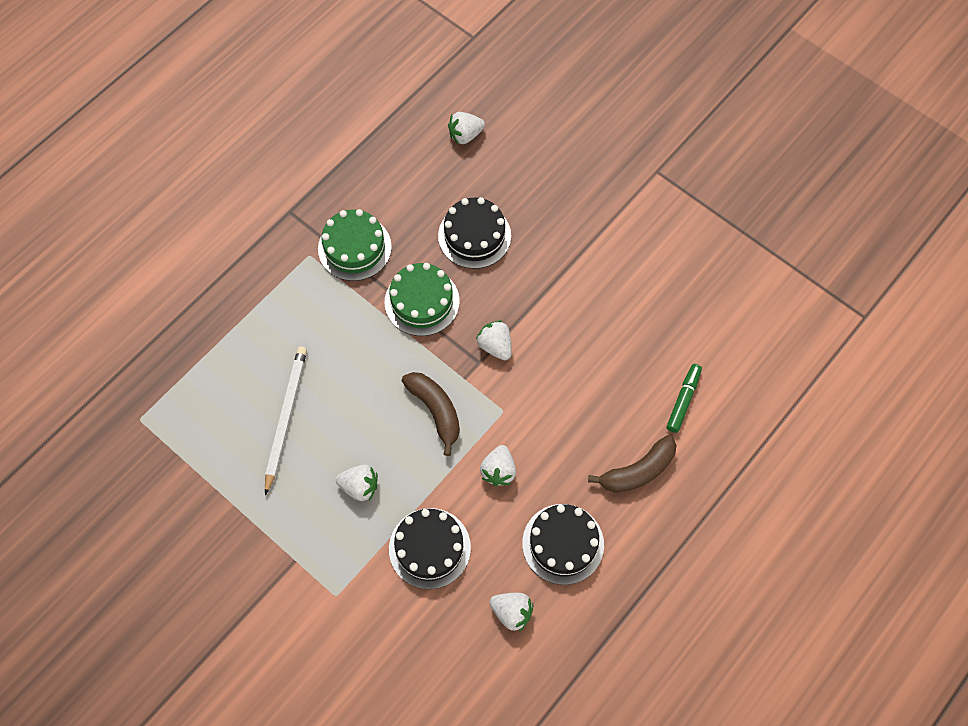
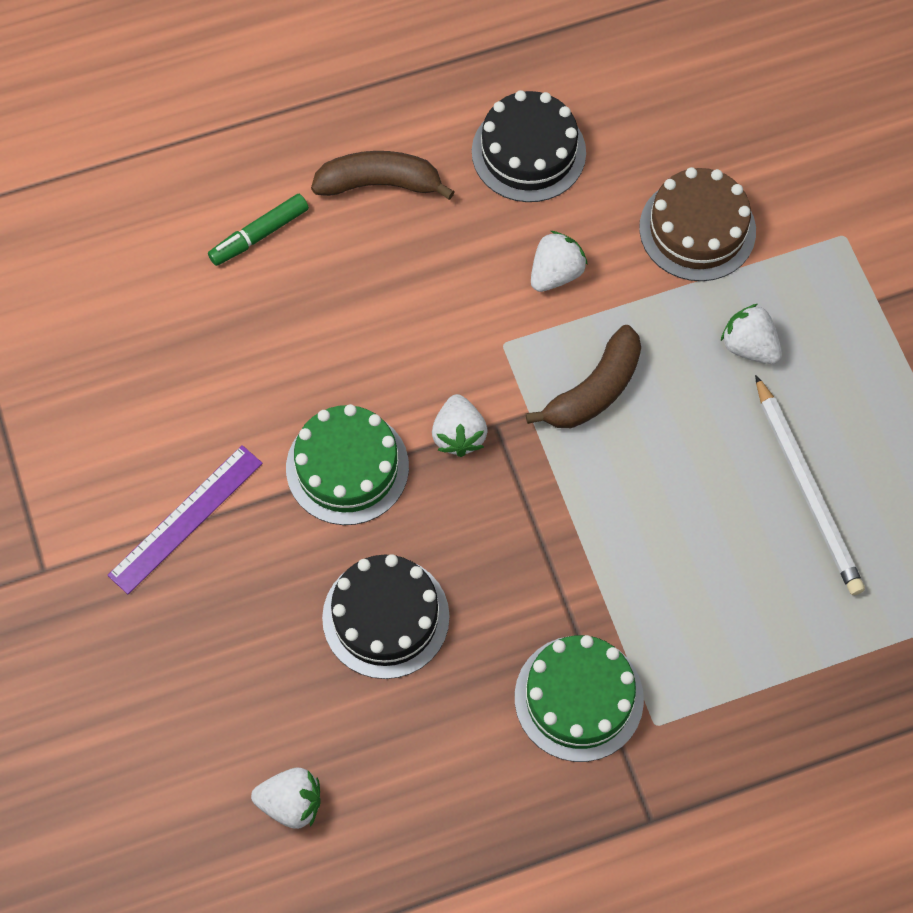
camera: 150 degrees left, 0 degrees up
white pencil [265,347,307,496] -> white pencil turned 60 degrees counterclockwise [755,375,865,595]
green cake [384,263,460,336] -> green cake moved to [286,404,409,525]
black cake [389,508,471,589] -> brown cake [639,167,756,281]
brown banana [402,372,460,456] -> brown banana turned 135 degrees counterclockwise [526,325,641,428]
white strawberry [489,593,534,632] -> none
none -> purple ruler [107,445,263,594]

